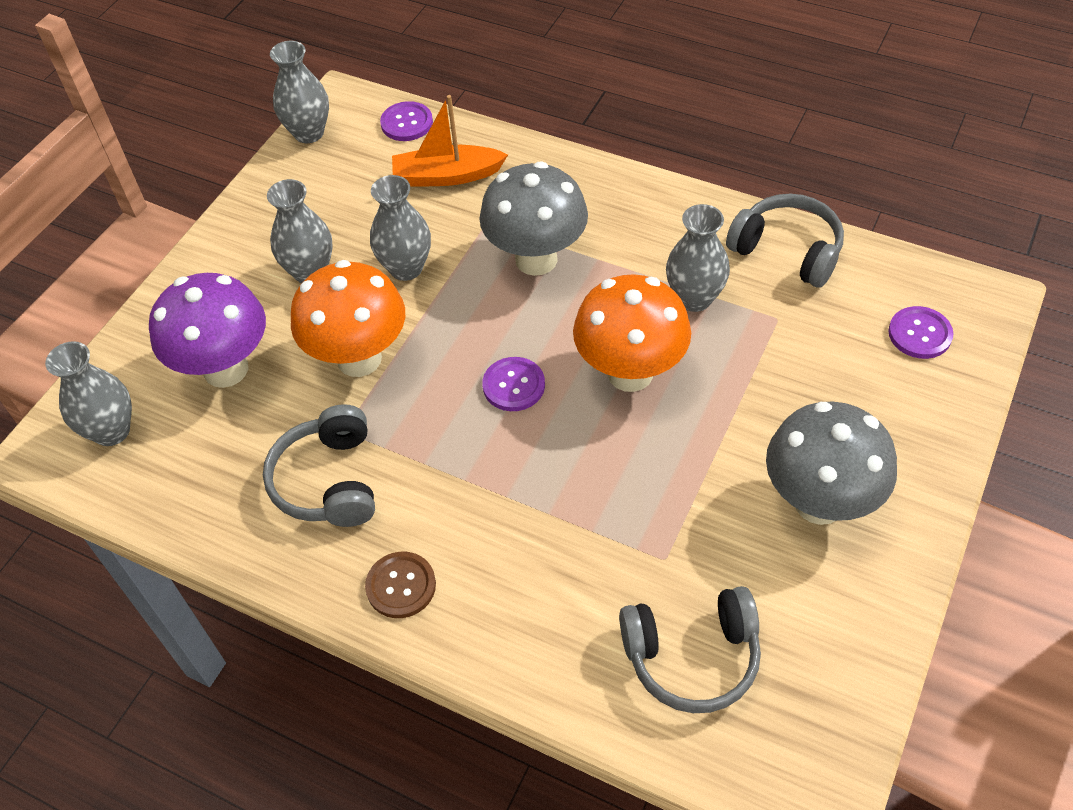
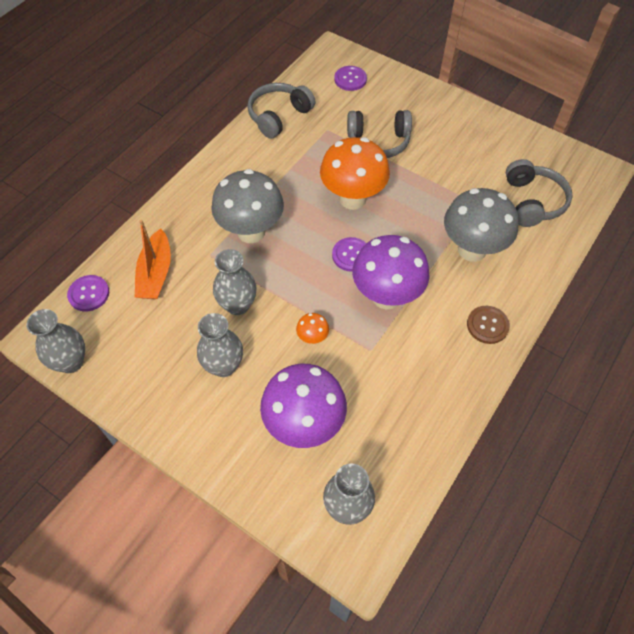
camera: 85 degrees left, 5 degrees up
grey headphones [263,404,375,527] -> grey headphones moved to [347,110,412,158]
orange mushroom [291,260,405,377] -> orange mushroom [296,313,329,344], size x0.43
grey vase [666,204,730,312] -> none
grey mushroom [766,402,897,525] -> grey mushroom moved to [444,188,519,262]
none -> purple mushroom [352,235,429,310]

